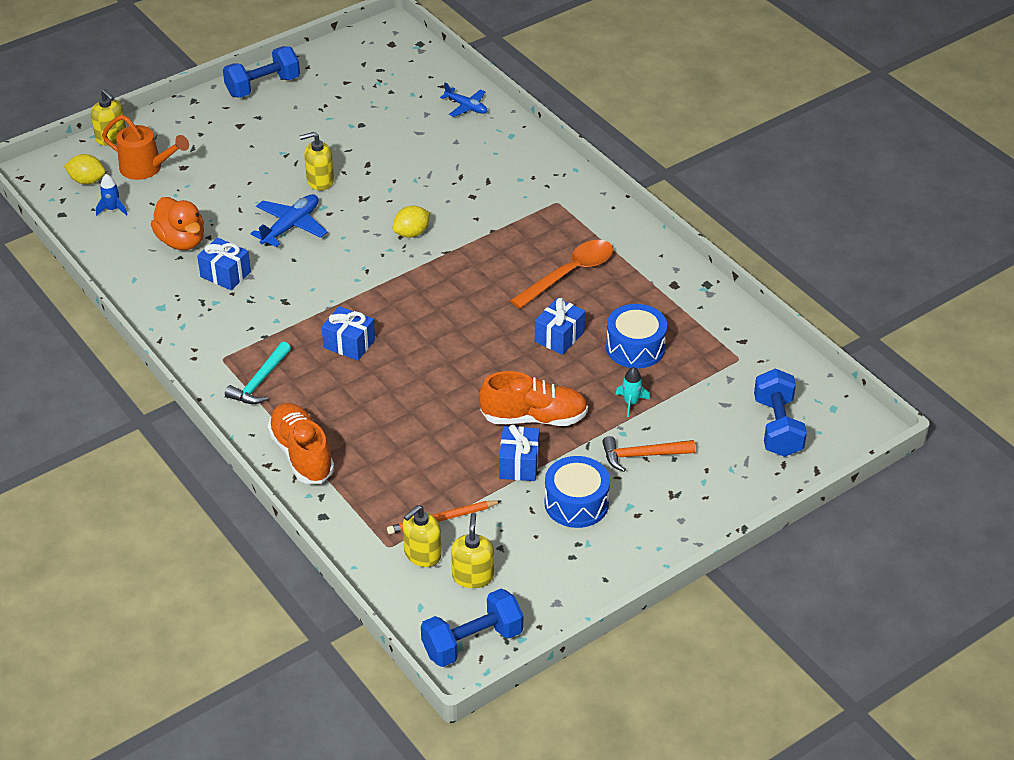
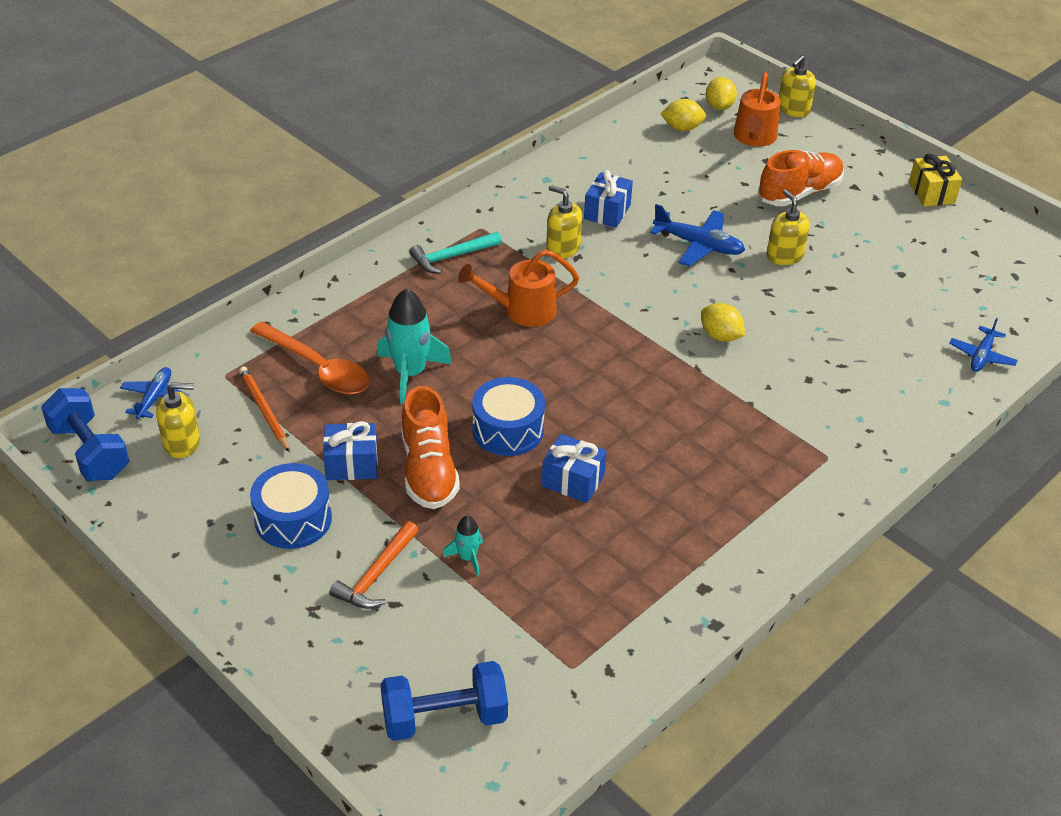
camera: 80 degrees right, 0 degrees up
blue rocket [96,174,128,216] -> yellow lemon [660,99,706,131]
orange duck [151,197,204,250] -> none
blue dumbbell [223,46,300,98] -> yellow gift [909,153,962,207]
turquoise hammer [225,341,291,404] -> turquoise hammer turned 45 degrees counterclockwise [409,232,502,274]
orange shoe [267,403,334,484] -> orange shoe moved to [758,150,844,206]
blue gift [322,306,375,361] -> orange watering can [458,250,579,327]
yellow soap dispenser [403,505,442,567] -> yellow soap dispenser moved to [546,185,582,258]
orange spoon [510,240,613,309] -> orange spoon moved to [250,321,370,394]
orange hammer [602,436,695,472] -> orange hammer turned 135 degrees counterclockwise [329,521,419,609]
blue drum [606,304,667,368] -> blue drum moved to [472,377,545,456]
none -> blue plane [120,367,189,419]
none -> turquoise rocket [377,288,452,404]

